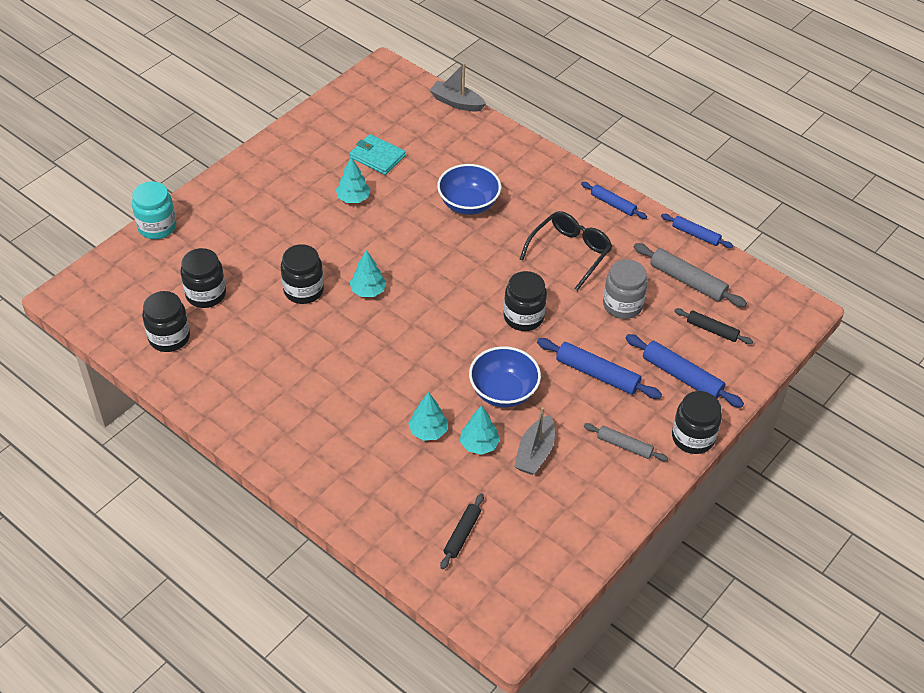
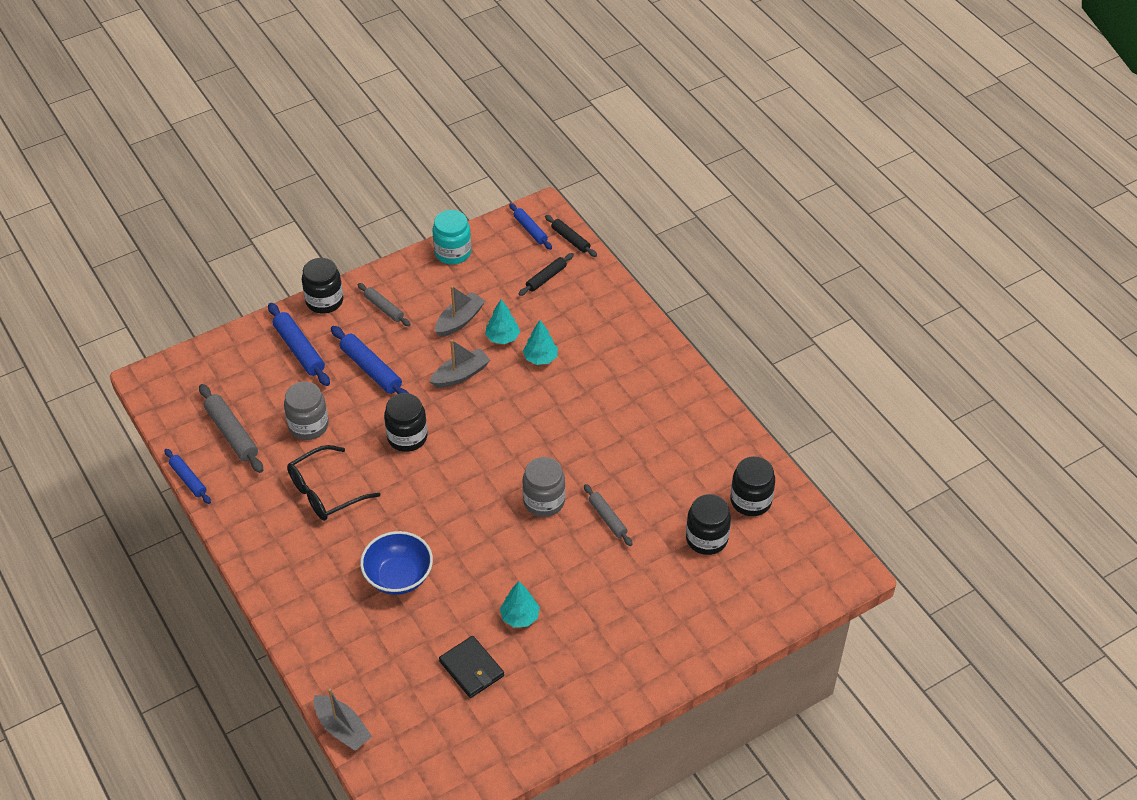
camera: 160 degrees left, 0 degrees up
turquoise jar [132,181,176,239] -> turquoise jar moved to [433,210,471,265]
black jar [281,244,324,304] -> grey rolling pin [584,484,633,546]
turquoise wallet [350,134,406,175] -> black wallet [439,636,504,698]
turquoise tree [350,250,386,297] -> grey jar [522,457,565,517]
blue bowl [469,346,541,408] -> grey boat [430,339,490,388]
blue rolling pin [581,182,647,219] -> blue rolling pin moved to [509,203,552,250]
black rolling pin [674,308,753,344] -> black rolling pin moved to [545,215,597,257]

